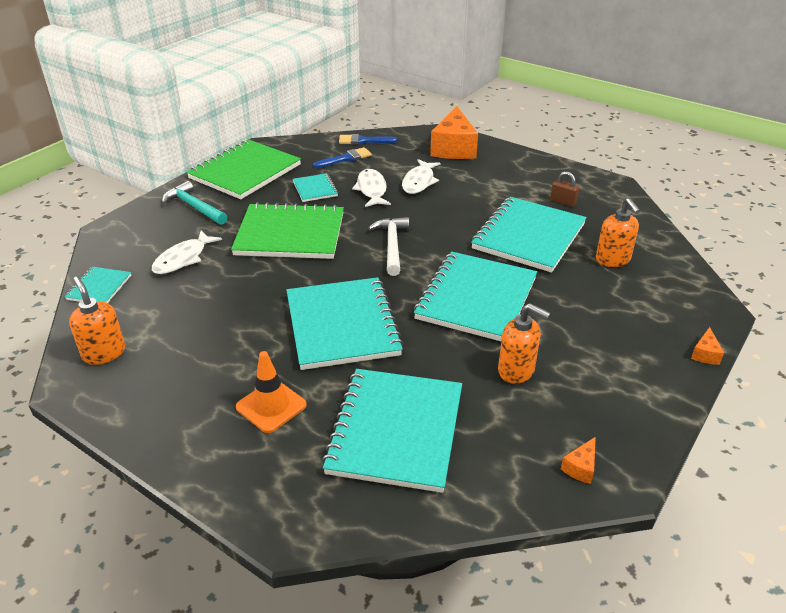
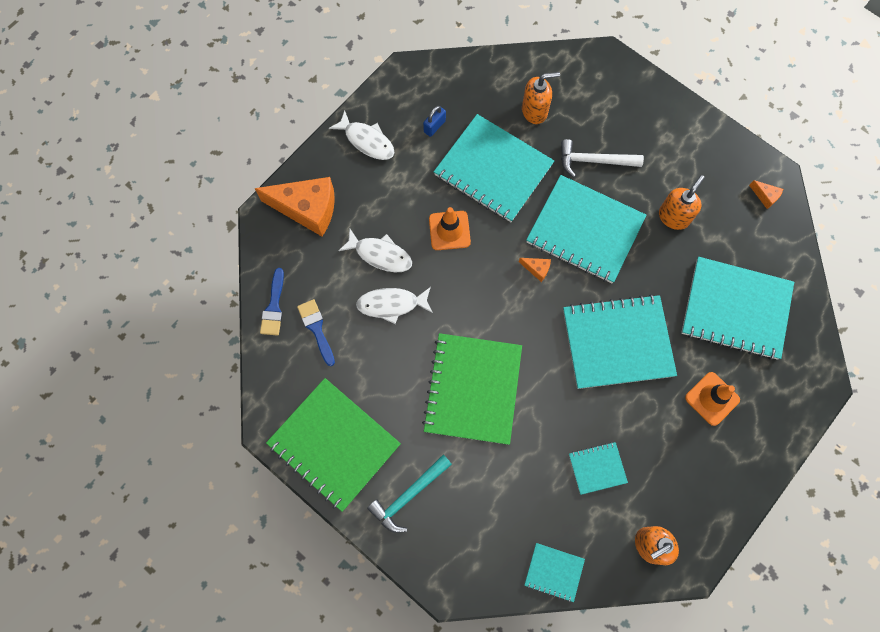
camera: 85 degrees left, 35 degrees up
white fish [152,231,222,274] -> white fish moved to [329,110,394,160]
turquoise notebook [293,173,338,202] -> turquoise notebook moved to [569,442,628,495]
white hammer [368,217,409,276] -> white hammer moved to [561,139,644,177]
brown padlock [550,171,579,207] -> blue padlock [423,106,446,137]
orange cheese [691,327,724,365] -> orange cheese moved to [519,258,551,282]
none -> orange traffic cone [429,207,471,250]

